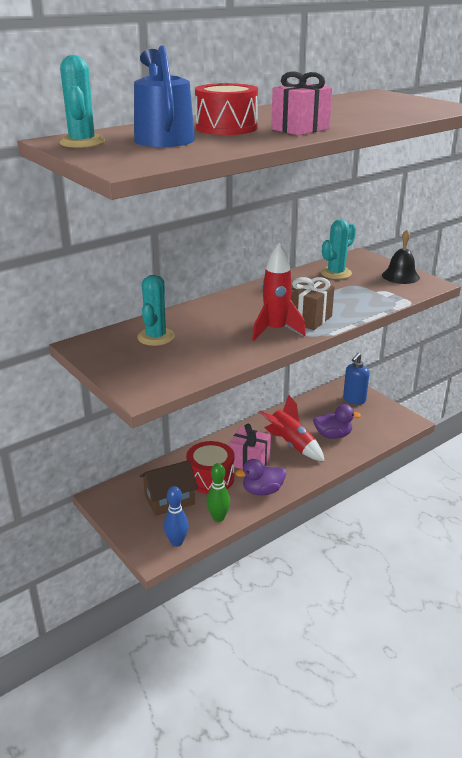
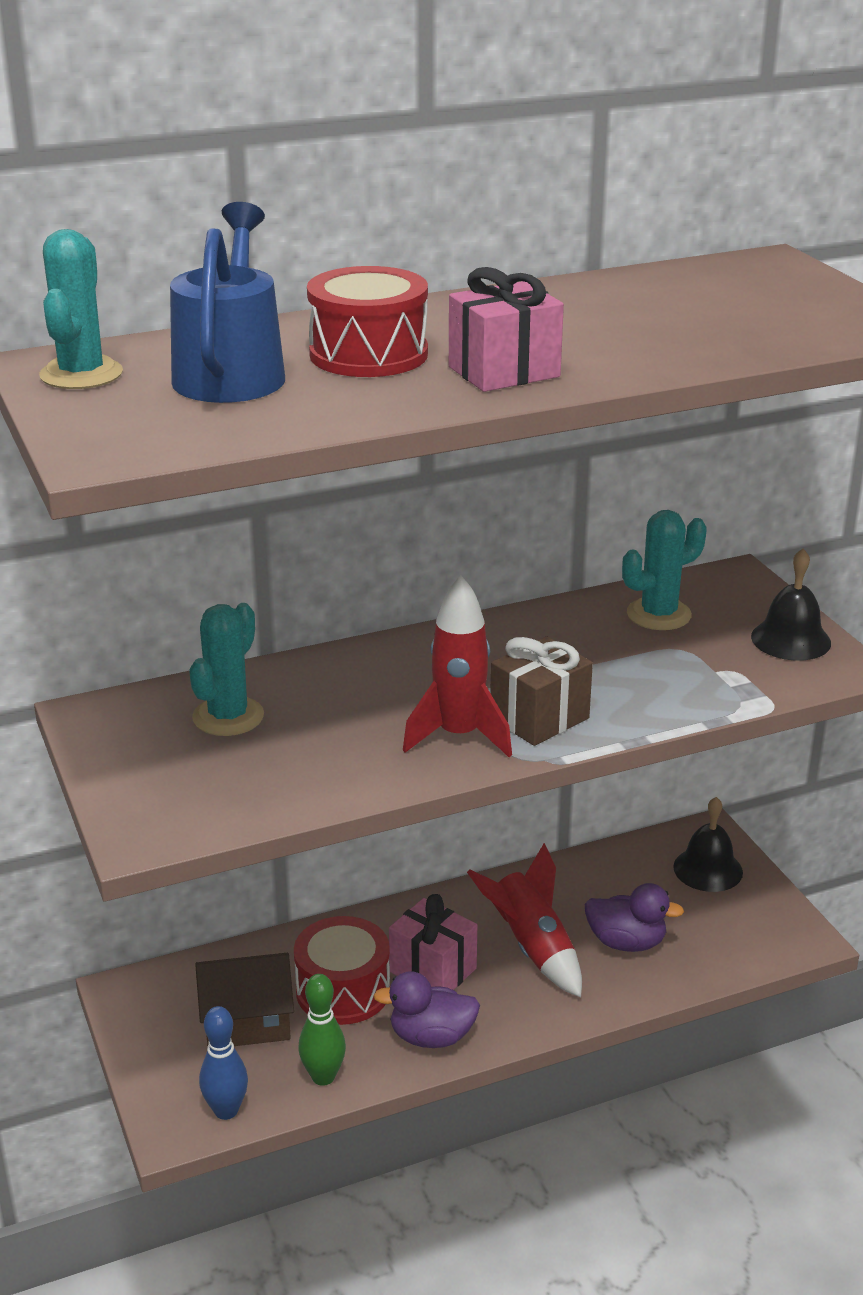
camera: 15 degrees right, 0 degrees up
blue soap dispenser [343,353,369,405] -> black bell [673,797,743,892]

